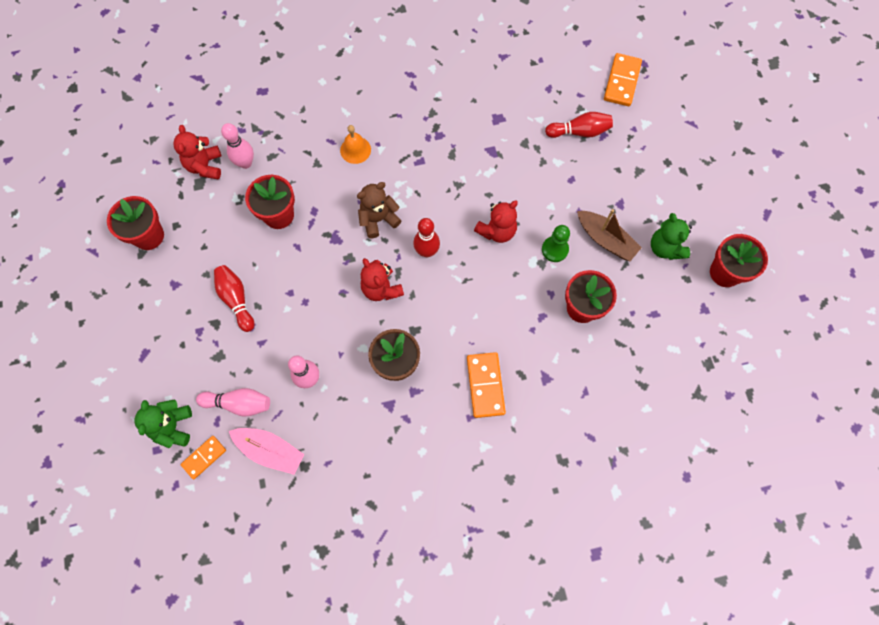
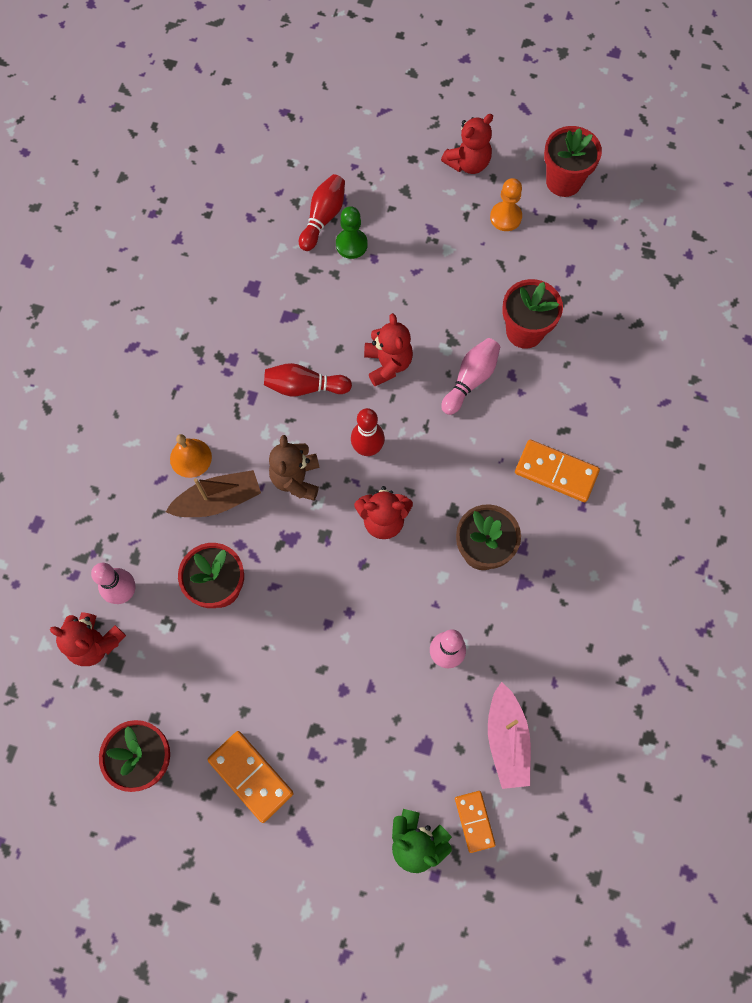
camera: 60 degrees left, 0 degrees up
pink bowling pin [196,388,270,417] -> pink bowling pin moved to [441,338,500,415]
red bowling pin [214,265,254,332] -> red bowling pin moved to [264,363,352,396]
pink boat [229,428,305,475] -> pink boat turned 120 degrees clockwise [488,682,531,789]
green pawn [542,225,570,262] -> green pawn moved to [336,207,368,259]
brown boat [577,209,642,261] -> brown boat moved to [166,470,261,517]
orange domino [604,53,642,106] -> orange domino moved to [207,731,294,823]
green teddy bear [651,213,692,260] -> orange pawn [490,178,522,231]
none -> red teddy bear [441,114,493,174]

